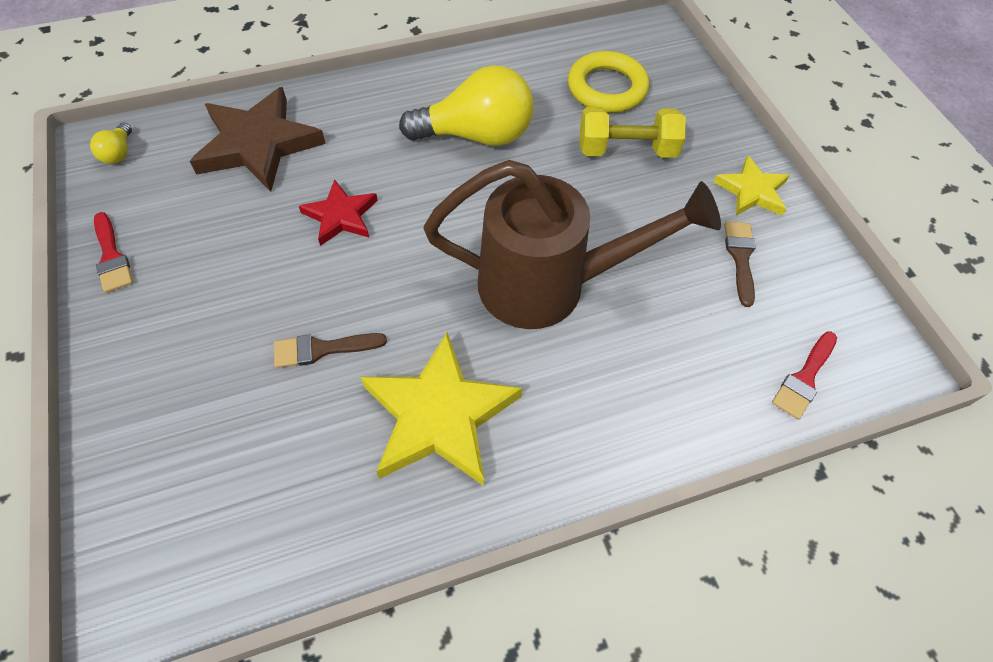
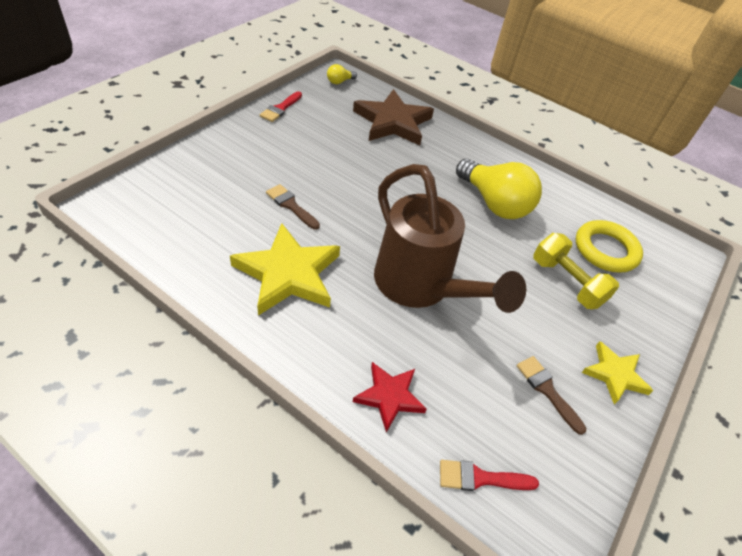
camera: 50 degrees right, 10 degrees down
red star [299,179,378,246] -> red star moved to [353,362,427,433]
brown brush [724,222,756,307] -> brown brush turned 90 degrees counterclockwise [517,356,586,435]

